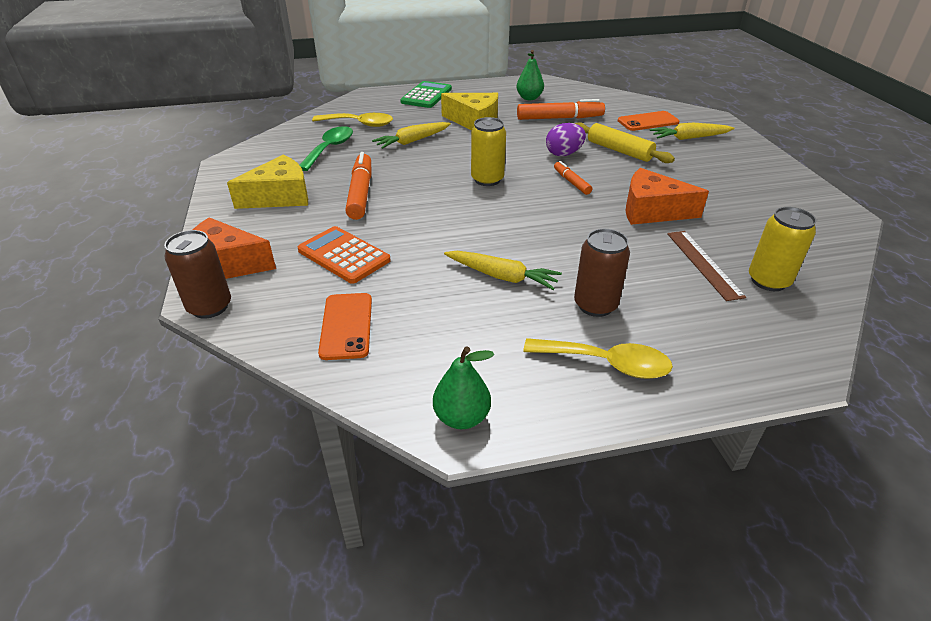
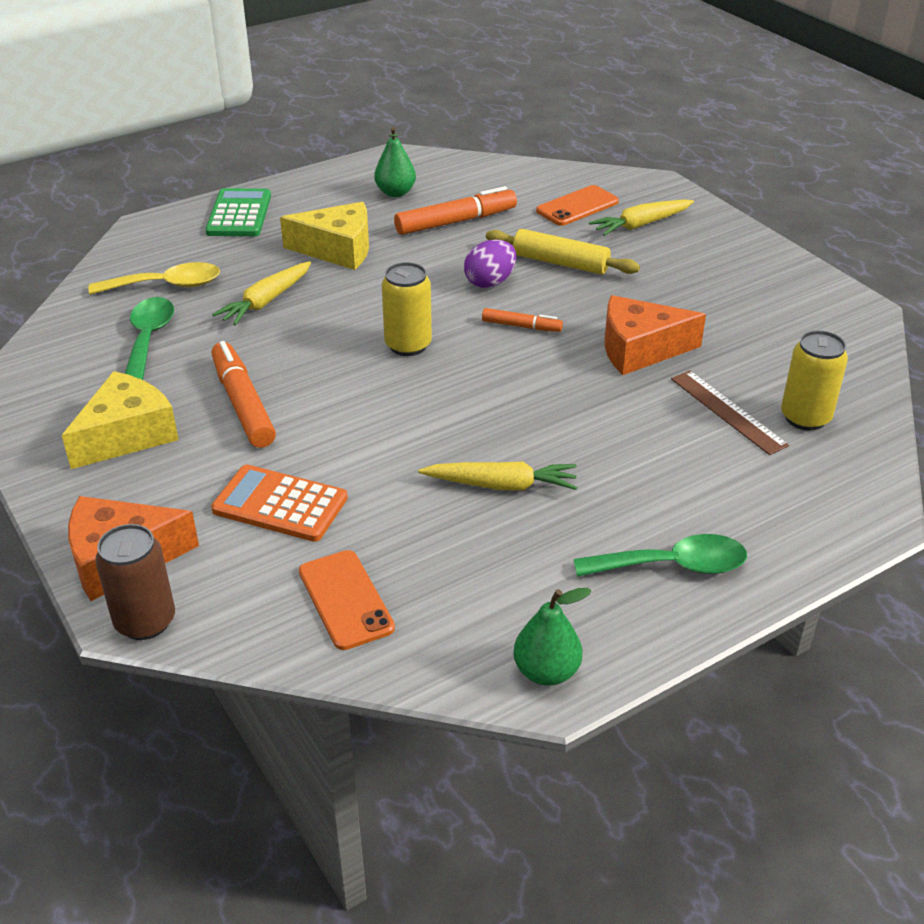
camera: 20 degrees left, 0 degrees up
yellow spoon [523,338,673,379] -> green spoon [574,534,747,577]
orange marker [554,161,592,195] -> orange marker turned 150 degrees clockwise [482,308,563,332]
brown can [574,229,630,317] -> none

